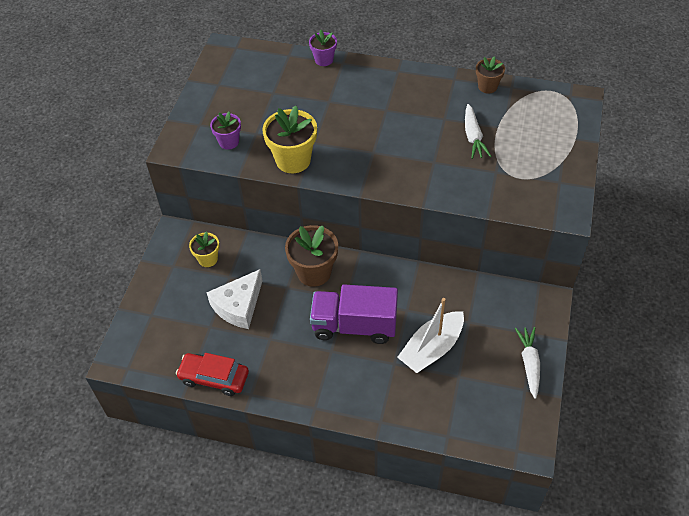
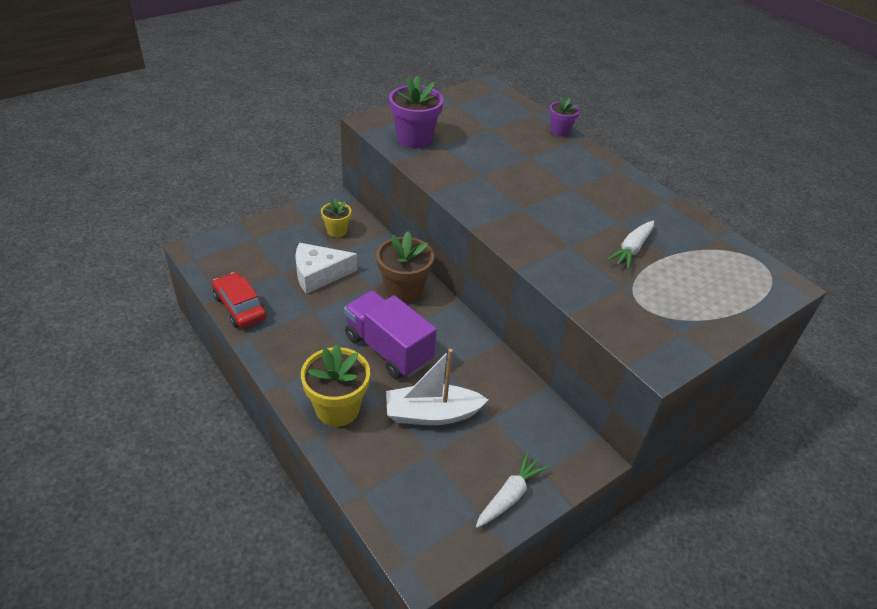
camera: 35 degrees right, 10 degrees down
purple flower pot [210,112,241,150] -> purple flower pot [389,75,444,148], size x1.72
yellow flower pot [262,106,317,173] -> yellow flower pot moved to [301,344,370,427]
brown flower pot [476,56,505,93] -> none

